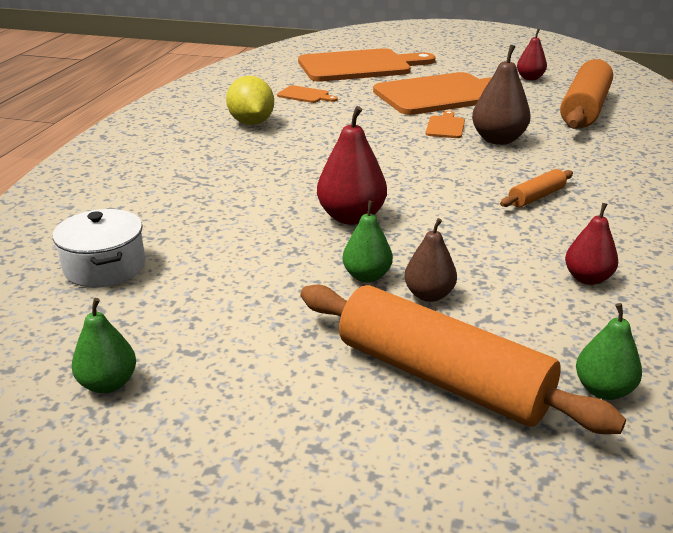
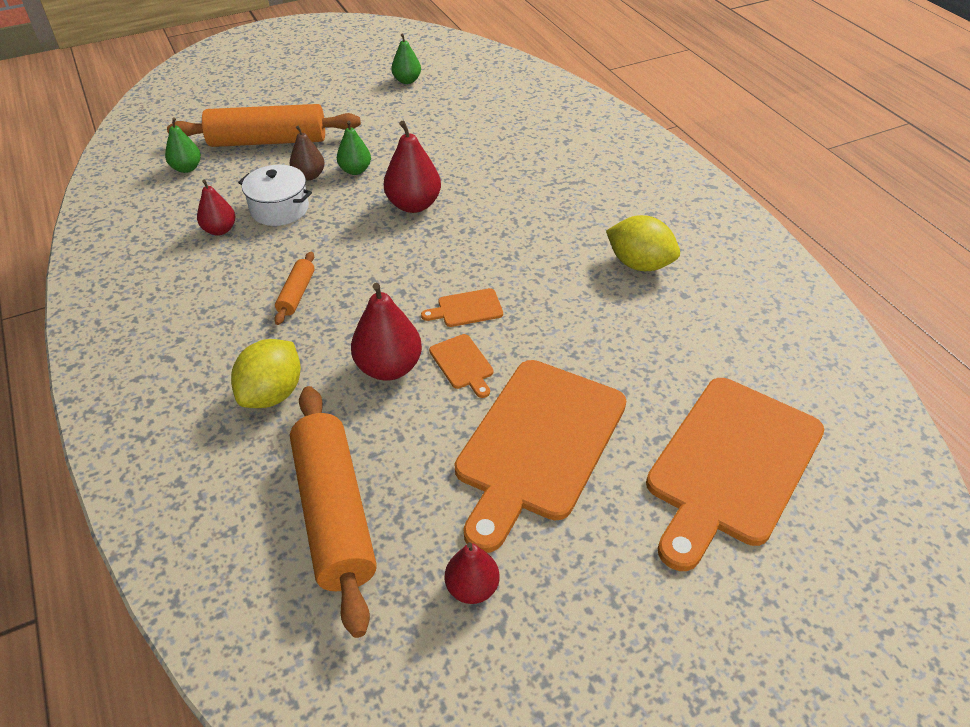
camera: 140 degrees right, 15 degrees up
white pot [53,209,145,288] -> white pot moved to [238,165,312,226]
orange cutting board [277,85,338,103] -> orange cutting board moved to [421,288,503,327]
brown pear [472,45,531,145] -> red pear [351,283,422,381]
none -> yellow lemon [231,339,301,408]

